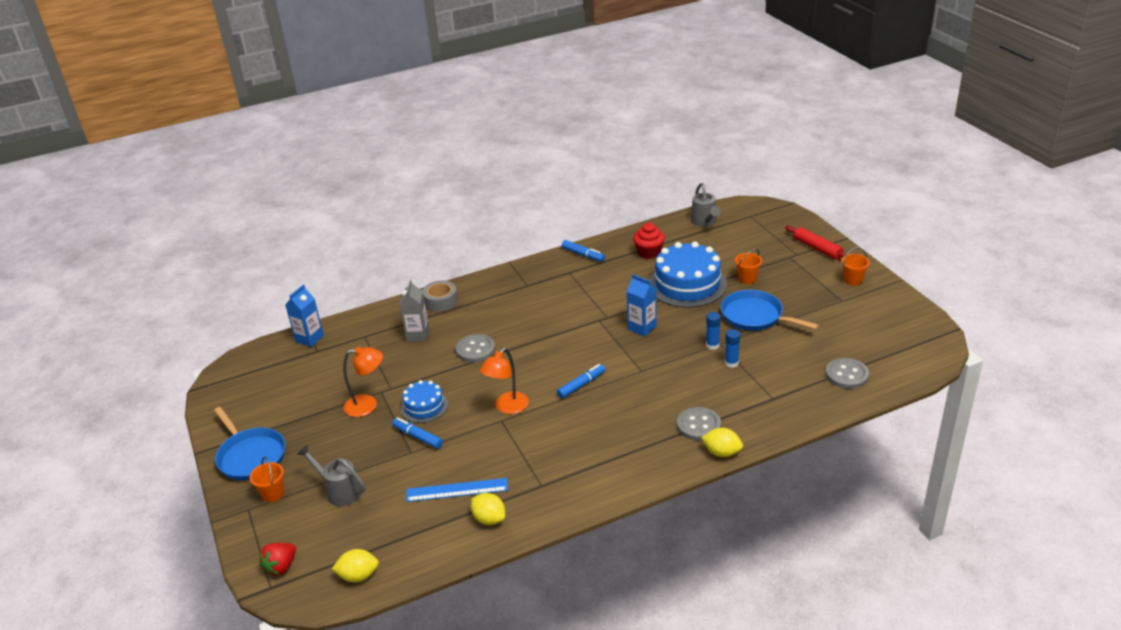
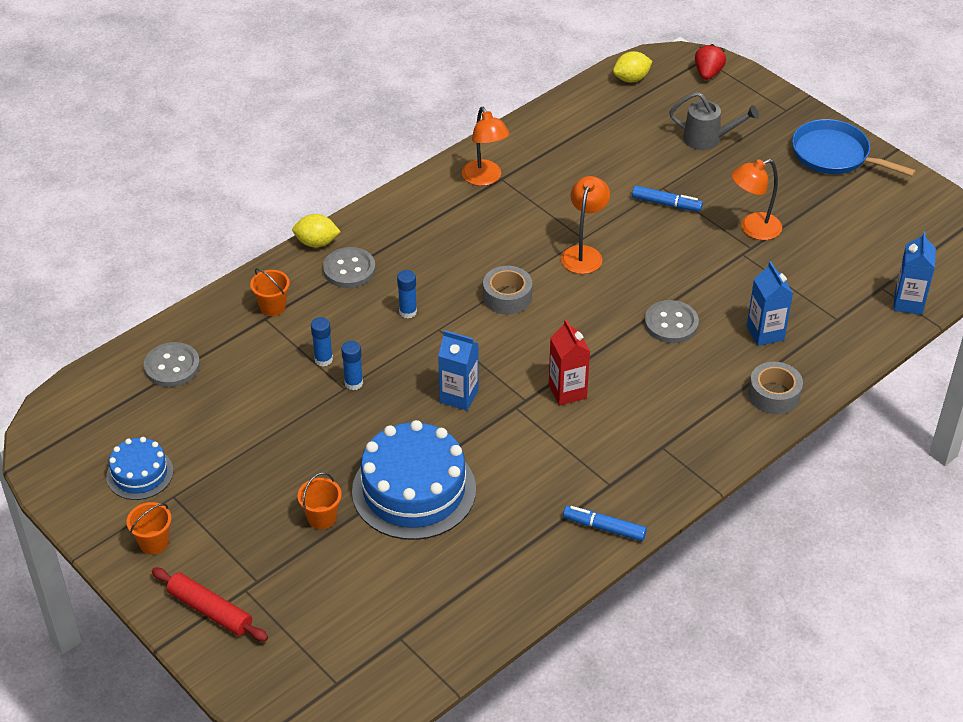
camera: 160 degrees right, 10 degrees up
orange bucket [250,457,284,502] -> orange bucket moved to [250,268,290,316]
grey carton [399,280,429,342] -> blue carton [747,261,793,346]
blue cake [401,380,448,423] -> blue cake moved to [106,437,173,500]
blue ruler [406,478,508,502] -> none
yellow lemon [471,493,505,525] -> none
blue marker [557,364,605,399] -> grey tape [483,266,532,315]
red cupcake [633,223,665,259] -> none
grey watering can [691,183,721,227] -> none
blue pan [721,290,819,331] -> none
none -> blue glue stick [397,270,417,318]
none -> orange lamp [462,107,510,186]
none -> red carton [549,319,590,405]

